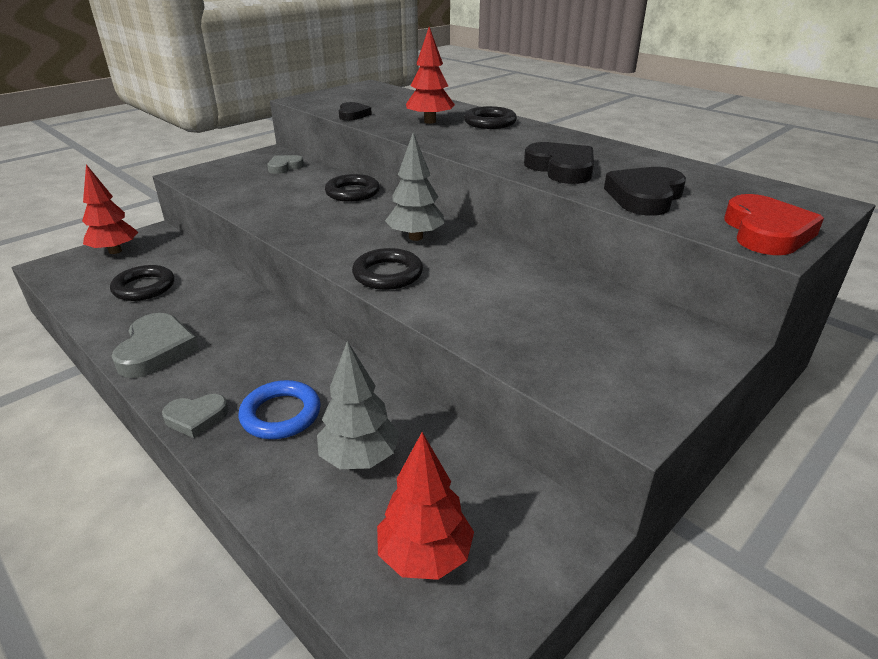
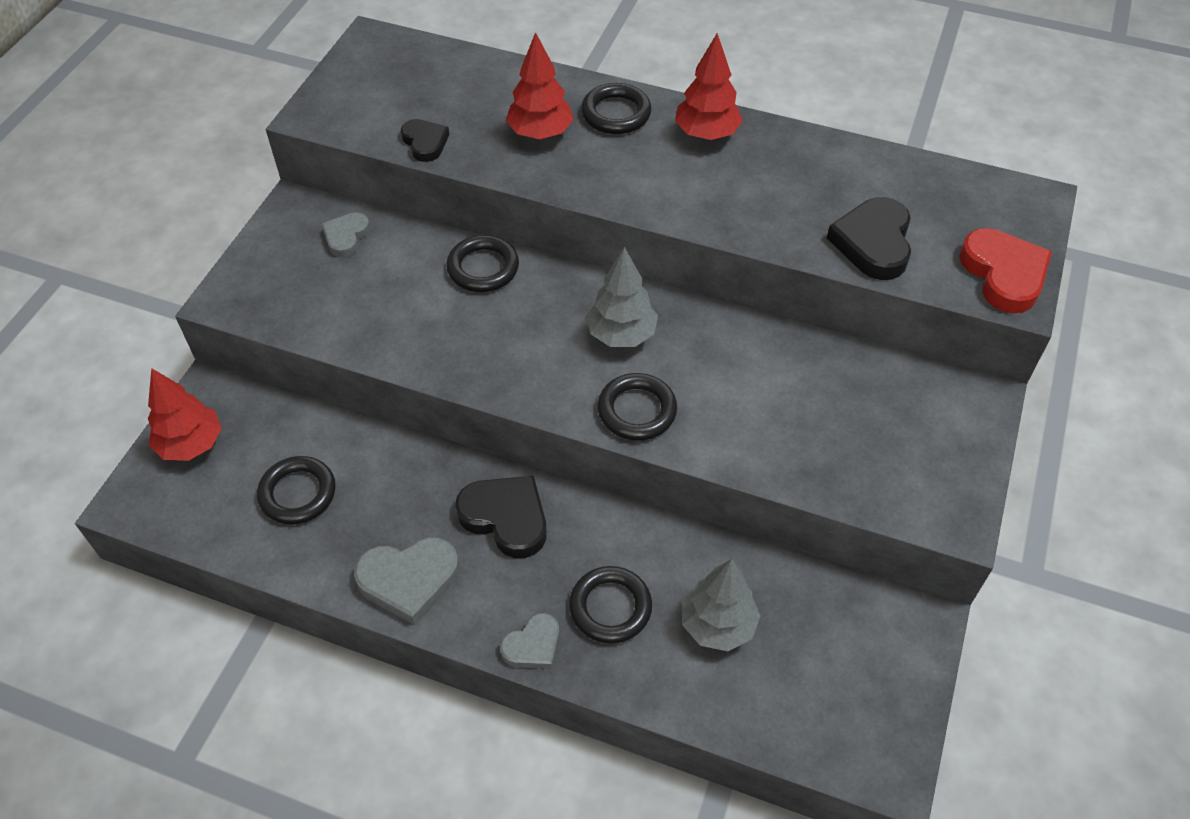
camera: 25 degrees left, 20 degrees up
grey heart [111,313,199,378] -> grey heart turned 105 degrees clockwise [354,537,459,625]
blue ring [239,380,321,439] -> black ring [569,566,652,644]
red tree [377,432,474,580] -> red tree moved to [675,33,743,140]
black heart [524,142,594,184] -> black heart moved to [455,476,547,558]

